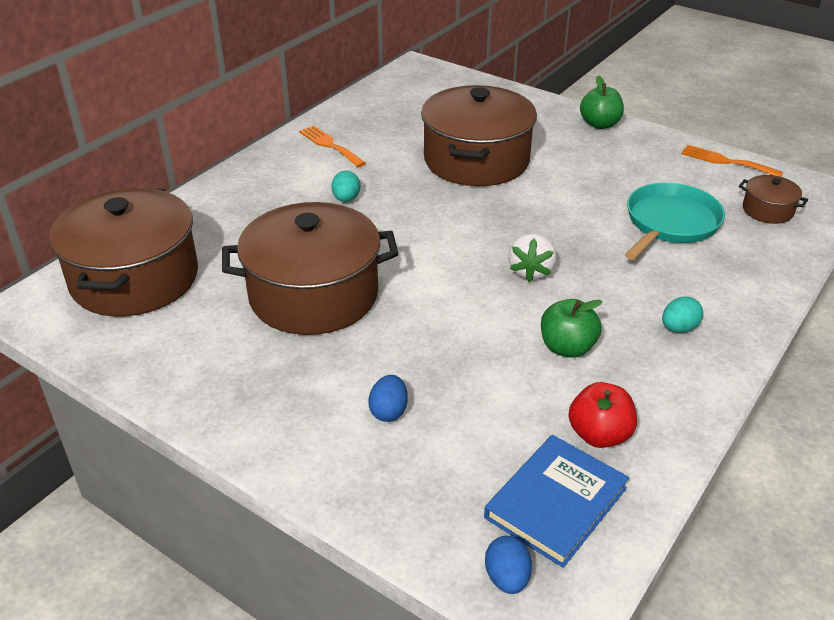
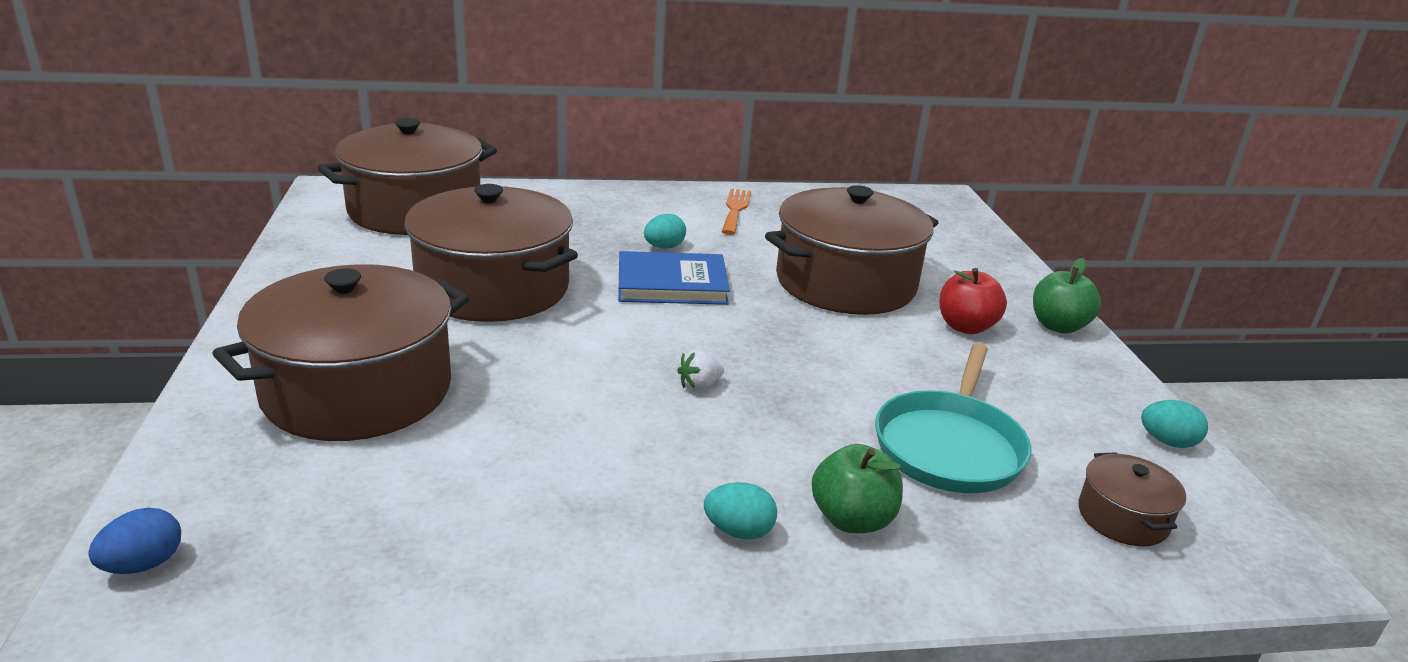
camera: 45 degrees right, 10 degrees down
blue egg [368,375,408,422] -> brown pot [212,264,469,441]
blue book [484,435,629,568] -> blue book moved to [618,251,730,305]
white strawberry [508,233,557,282] -> white strawberry [677,350,724,391], size x0.63
green apple [541,299,603,358] -> green apple moved to [812,444,903,533]
red apple [569,382,637,448] -> red apple moved to [940,268,1007,334]
turquoise pan [625,183,725,260] -> turquoise pan turned 120 degrees clockwise [875,343,1032,493]
orange fork [681,145,783,177] -> turquoise egg [1141,400,1208,448]

